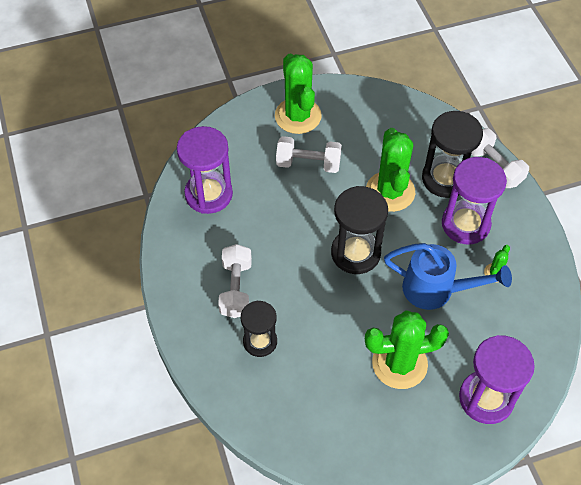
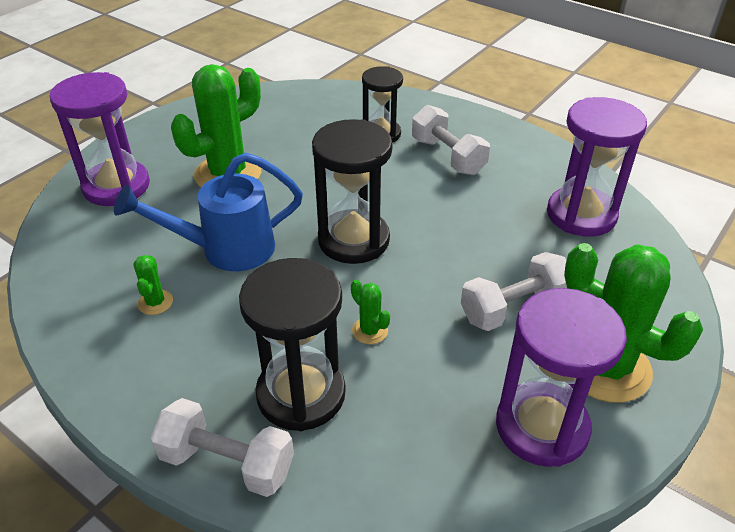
camera: 145 degrees right, 15 degrees down
green cactus [366,128,415,212] -> green cactus [351,280,390,344], size x0.43
purple hourglass [442,157,507,244] -> purple hourglass moved to [496,288,627,467]

